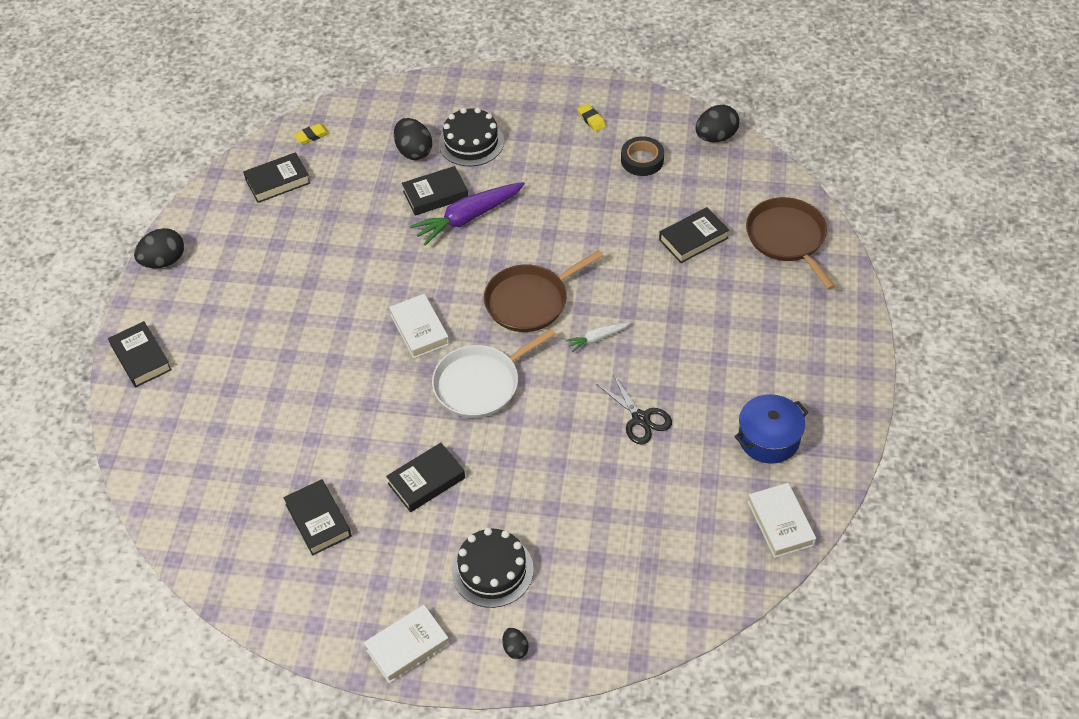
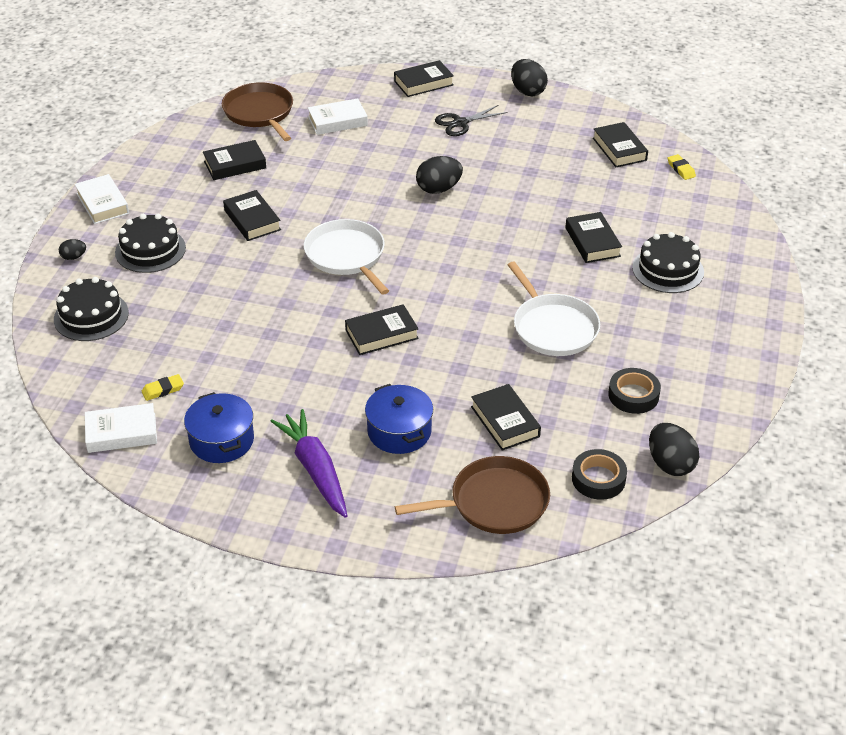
camera: 95 degrees right, 10 degrees down
white book [389,294,449,359] -> white book moved to [308,98,368,135]
black egg [394,118,432,160] -> black egg moved to [416,156,463,194]
purple carrot [410,182,525,246] -> purple carrot moved to [270,409,347,518]
brown pan [484,250,603,332] -> brown pan moved to [222,82,293,141]
white carrot [566,322,630,352] -> black book [345,304,419,355]
yellow eraser [577,104,606,132] -> yellow eraser moved to [142,374,184,401]
black scissors [596,374,672,444] -> black scissors moved to [435,105,507,136]
none -> black cake [54,277,129,341]
none -> blue pot [365,384,433,454]
none -> white pan [508,261,600,356]
none -> black tape [572,449,627,500]

